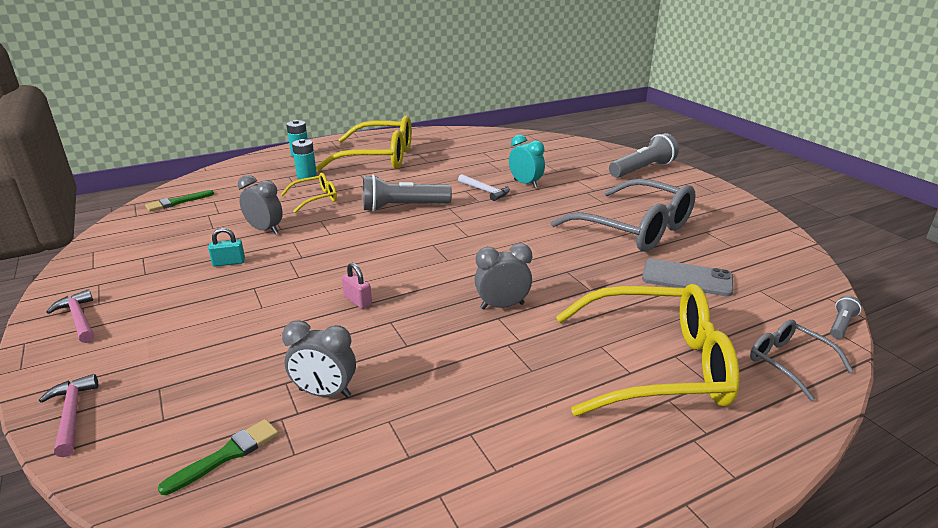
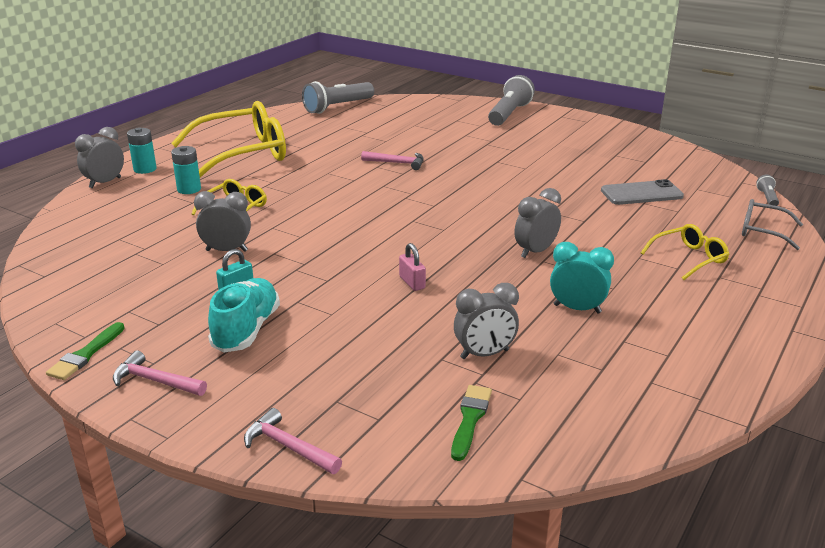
camera: 30 degrees left, 0 degrees up
green brush [145,190,214,211] -> green brush moved to [46,322,125,380]
pink padlock [342,263,372,309] -> pink padlock turned 45 degrees clockwise [399,243,426,291]
grey flashlight [363,175,452,212] -> grey flashlight moved to [302,81,374,114]
white hammer [458,174,510,201] -> pink hammer [361,151,424,170]
turquoise clock [509,135,545,188] -> turquoise clock moved to [550,242,614,314]
grey glasses [551,179,696,252] -> none
yellow glasses [556,284,739,416] -> yellow glasses [641,224,729,280], size x0.48
none -> grey clock [75,127,124,188]
none -> turquoise shoe [208,278,280,352]

